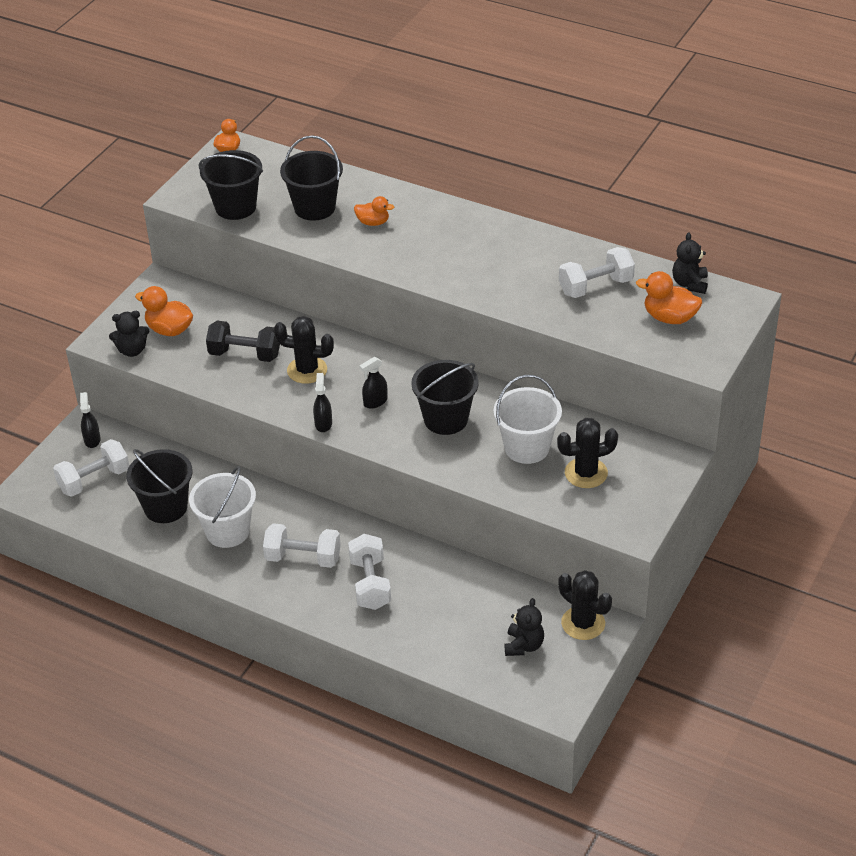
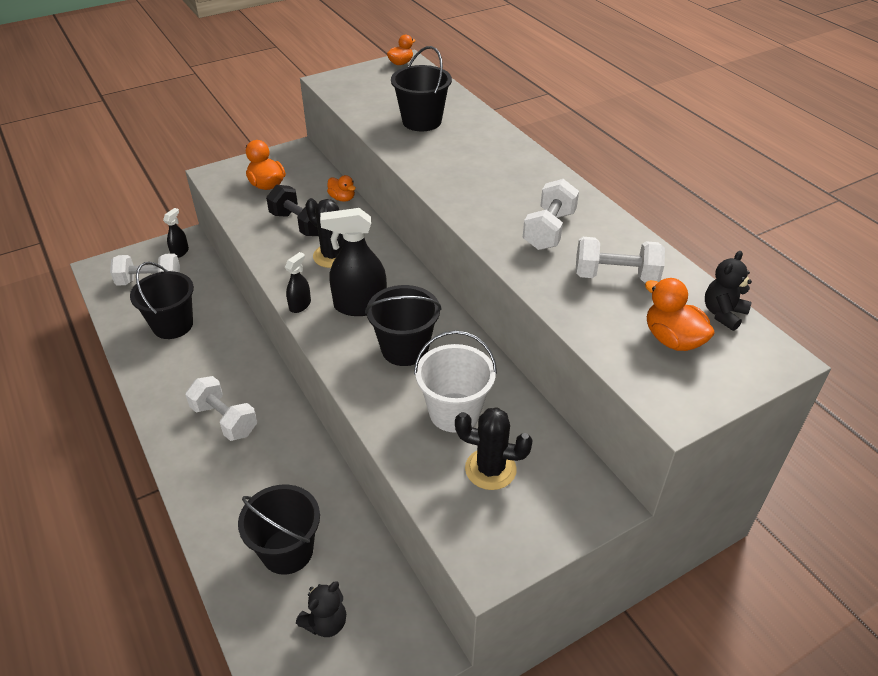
camera: 30 degrees right, 0 degrees up
black teddy bear [109,311,149,357] -> none
white bucket [189,466,256,548] -> none
black bucket [199,150,263,220] -> black bucket moved to [238,484,320,575]
white dumbbell [348,534,391,610] -> white dumbbell moved to [523,179,579,250]
orange duck [354,196,395,226] -> orange duck moved to [327,175,356,202]
black spray bottle [359,357,388,409] -> black spray bottle [320,208,387,316], size x1.95
black cactus [558,570,612,640] -> none

